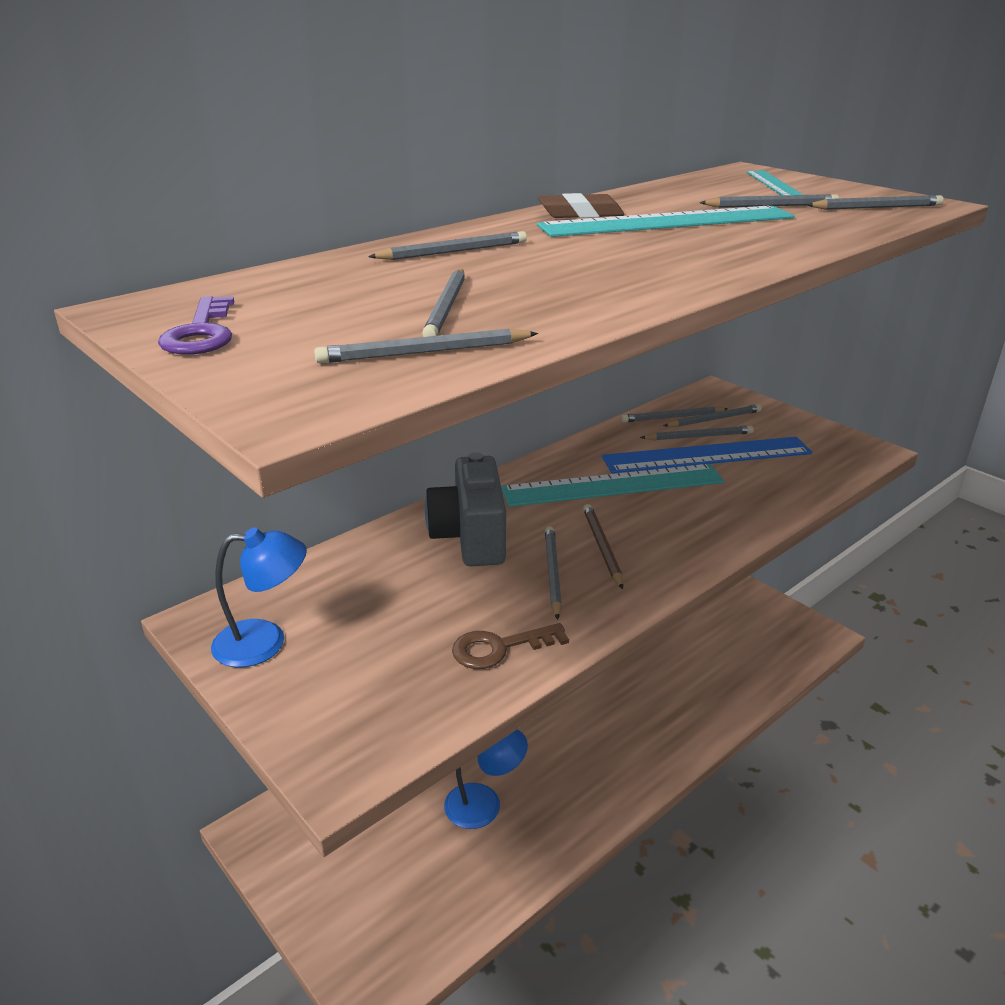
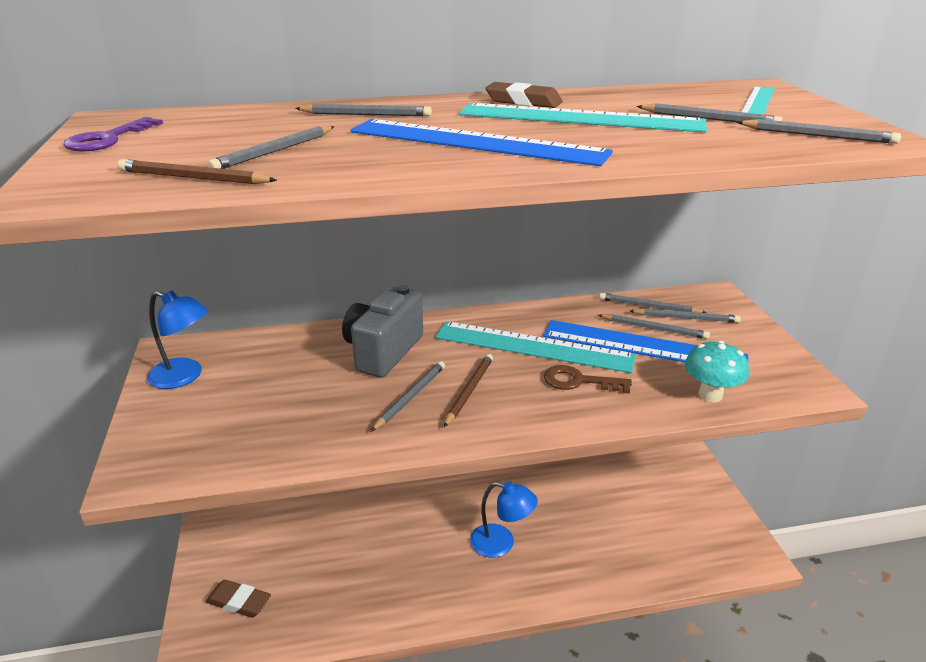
camera: 30 degrees right, 0 degrees up
grey pencil [314,329,538,363] -> brown pencil [117,159,277,184]
blue lamp [444,730,528,829] -> blue lamp moved to [470,482,538,558]
brown key [452,623,569,669] -> brown key moved to [544,365,632,394]
none -> brown eraser [205,580,271,618]
none -> blue ruler [350,119,613,166]
none -> turquoise mushroom [685,340,749,402]

